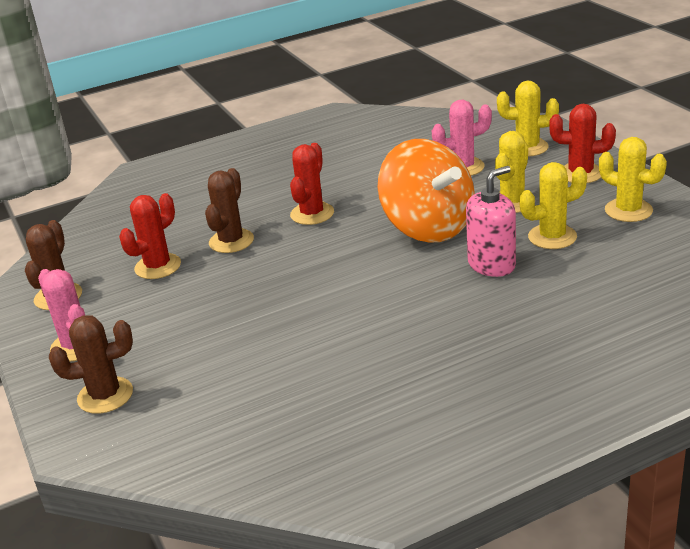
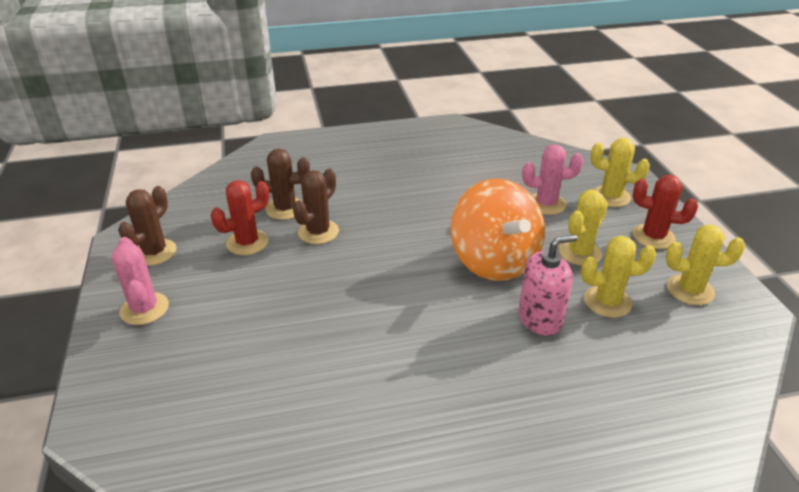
camera: 10 degrees right, 5 degrees up
brown cactus [49,316,133,414] -> brown cactus moved to [251,149,310,220]
red cactus [290,143,334,225] -> none
yellow cactus [599,137,667,222] -> yellow cactus turned 45 degrees counterclockwise [666,225,745,305]

